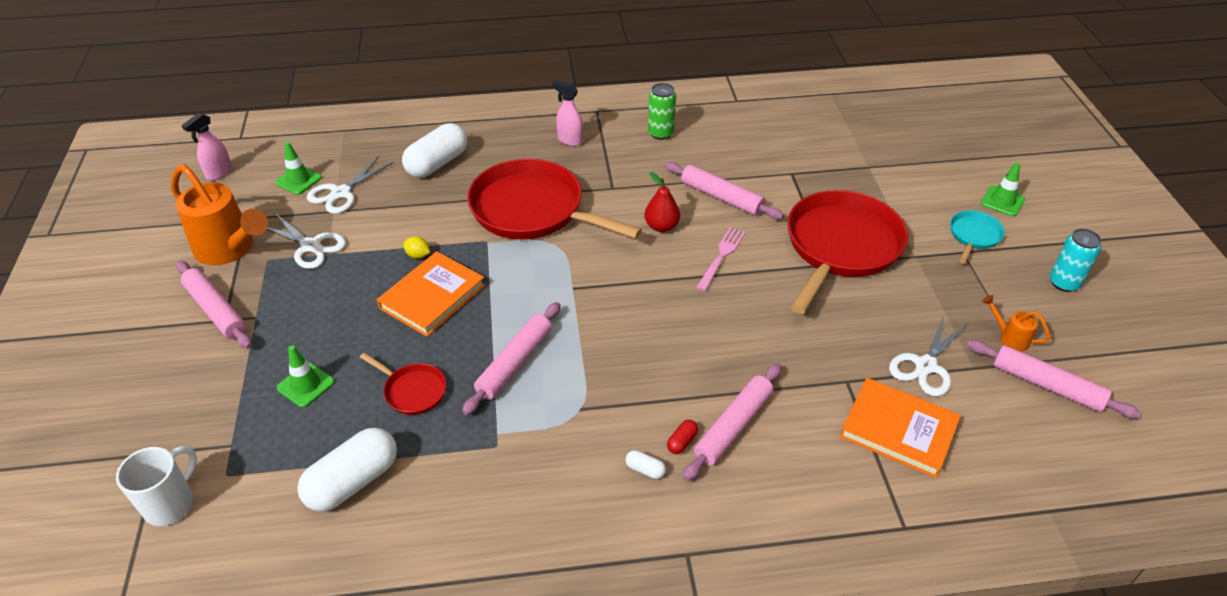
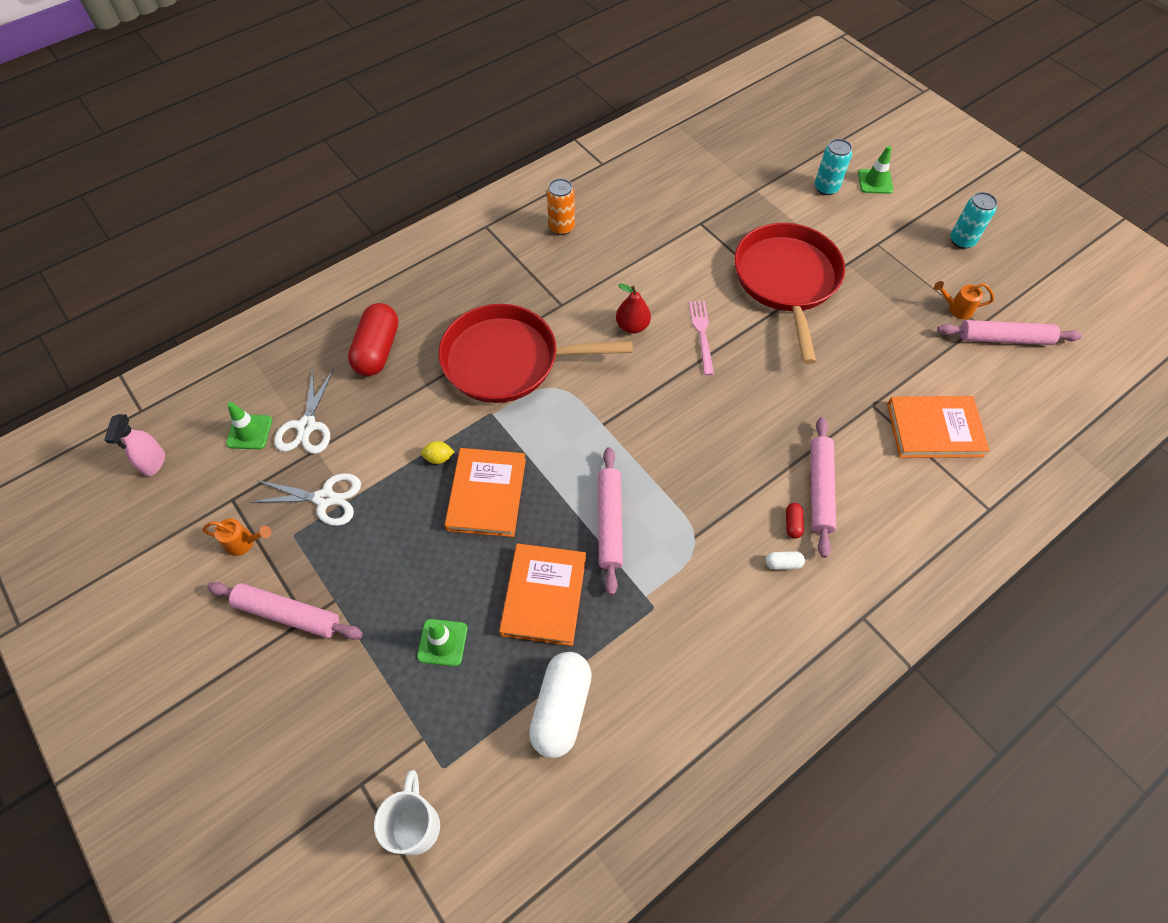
camera: 30 degrees left, 15 degrees up
orange watering can [171,164,268,265] -> orange watering can [203,519,271,556], size x0.44
red pan [360,353,447,415] -> orange book [499,543,586,646]
white capsule [402,123,467,177] -> red capsule [348,303,398,376]
pink spray bottle [552,80,583,146] -> none
green can [648,83,676,140] -> orange can [547,178,575,235]
pink rolling pin [665,162,784,219] -> none
white scissors [889,316,968,396] -> none
turquoise pan [950,210,1005,263] -> none
none -> turquoise can [815,139,852,195]

